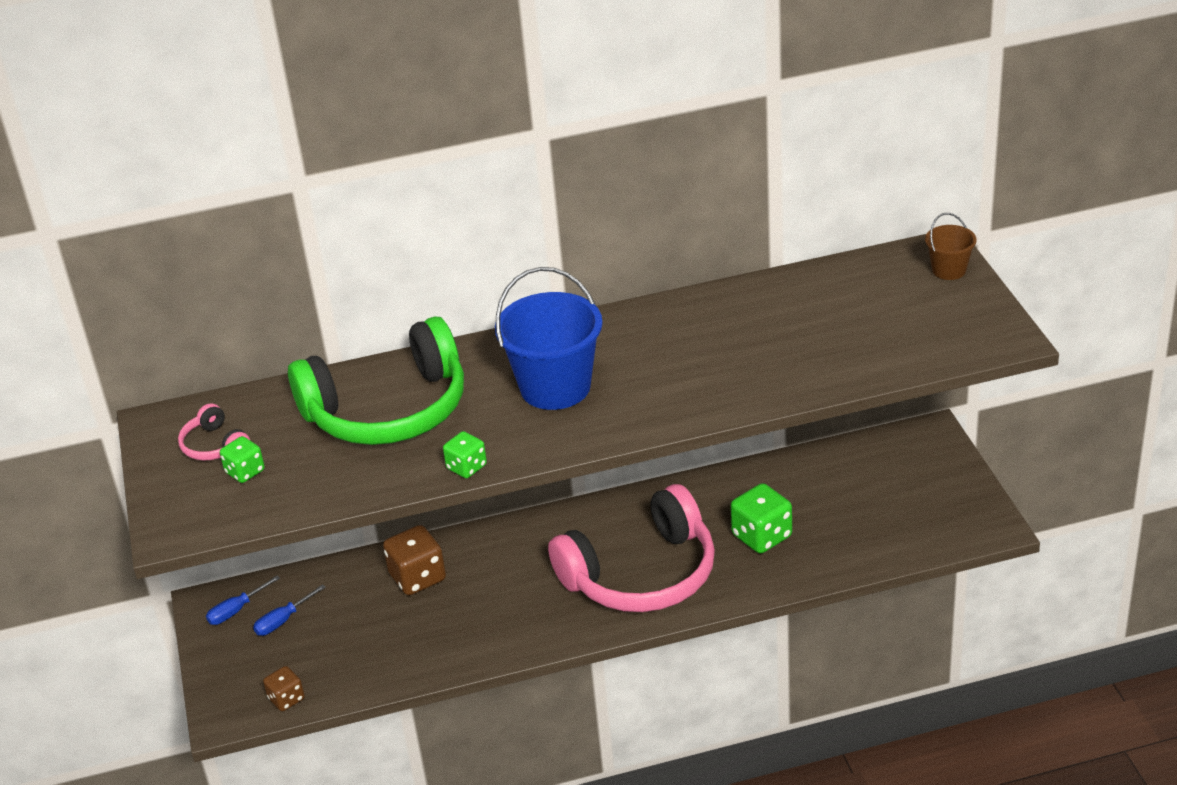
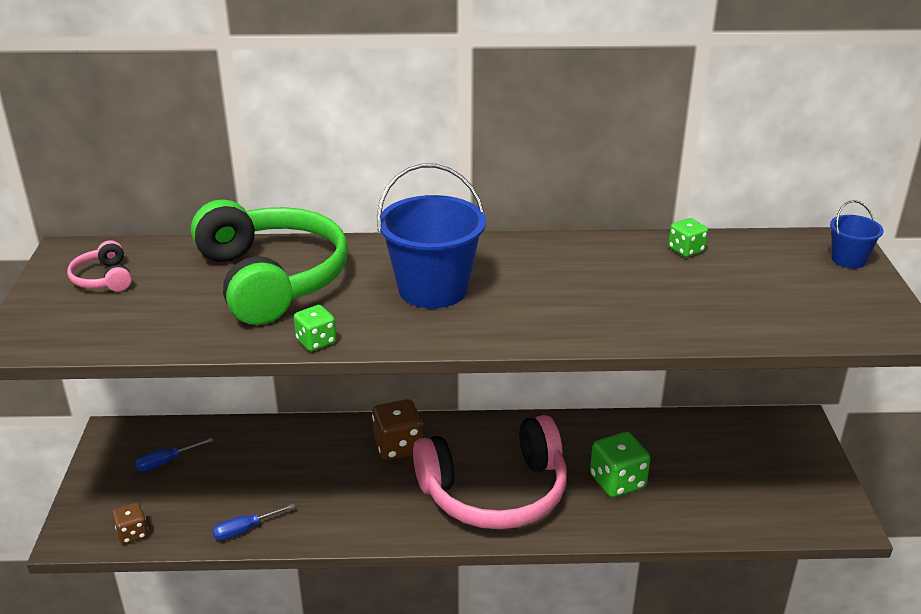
camera: 10 degrees right, 5 degrees down
blue screwdriver [206,576,280,625] -> blue screwdriver moved to [212,503,295,541]
green dice [220,436,265,483] -> green dice moved to [668,218,708,257]
green headphones [288,316,464,445] -> green headphones turned 105 degrees counterclockwise [191,200,348,325]
brown dice [383,525,446,595] -> brown dice moved to [372,399,423,460]
brown bucket [925,213,977,280] -> blue bucket [830,200,884,268]

